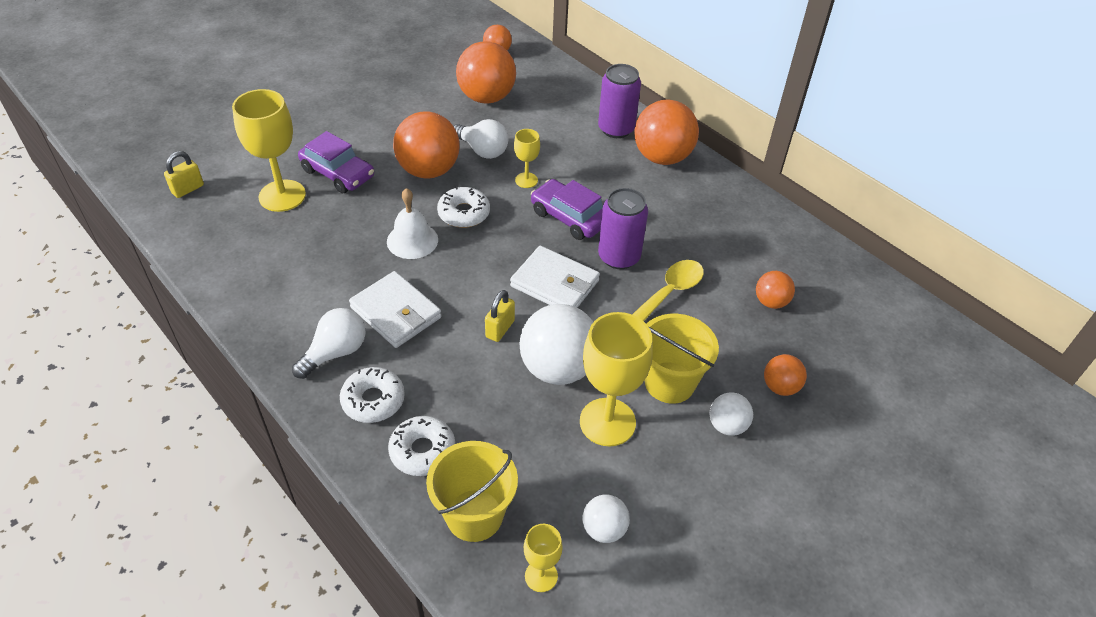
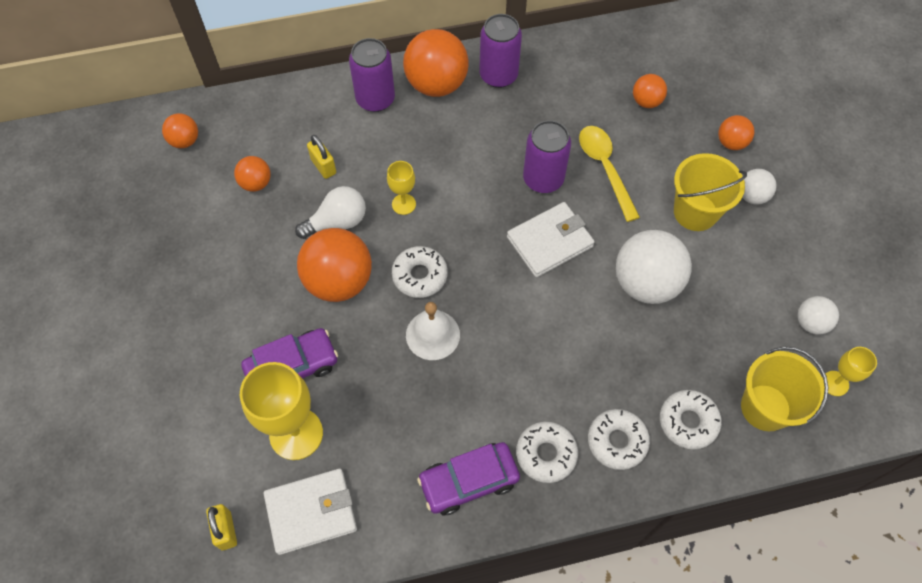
camera: 60 degrees left, 15 degrees up
white light bulb [292,308,366,379] -> white donut [516,421,578,483]
white wallet [349,271,441,348] -> white wallet moved to [264,469,357,555]
orange ball [456,41,516,103] -> orange ball [234,156,271,192], size x0.52
yellow padlock [485,290,515,342] -> yellow padlock moved to [307,135,336,179]
purple car [531,179,603,240] -> purple car moved to [417,442,520,515]
yellow goblet [580,312,653,446] -> none
none -> purple can [479,14,522,88]

